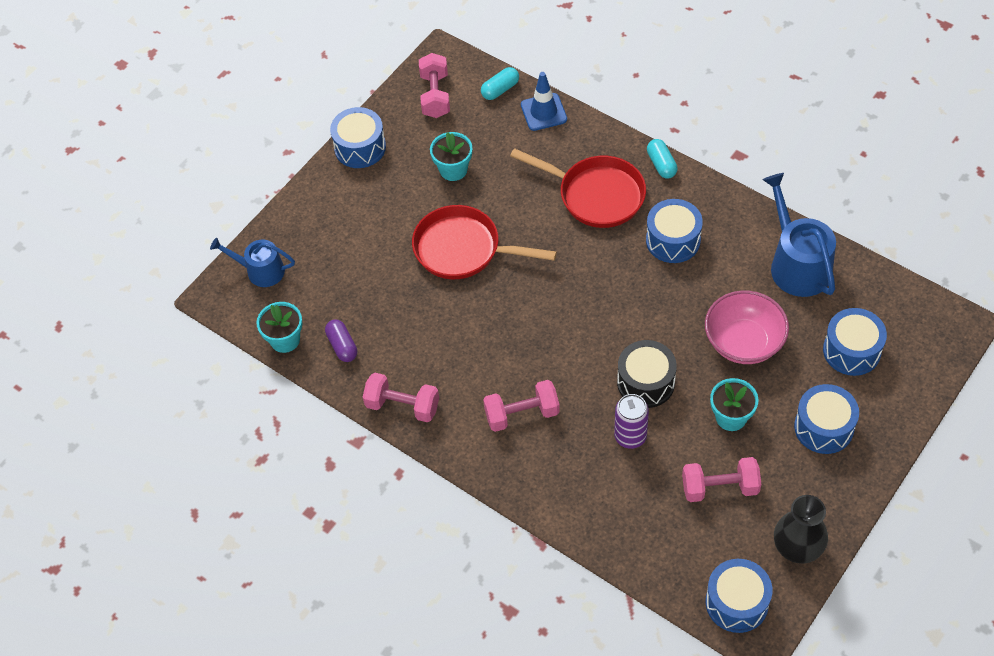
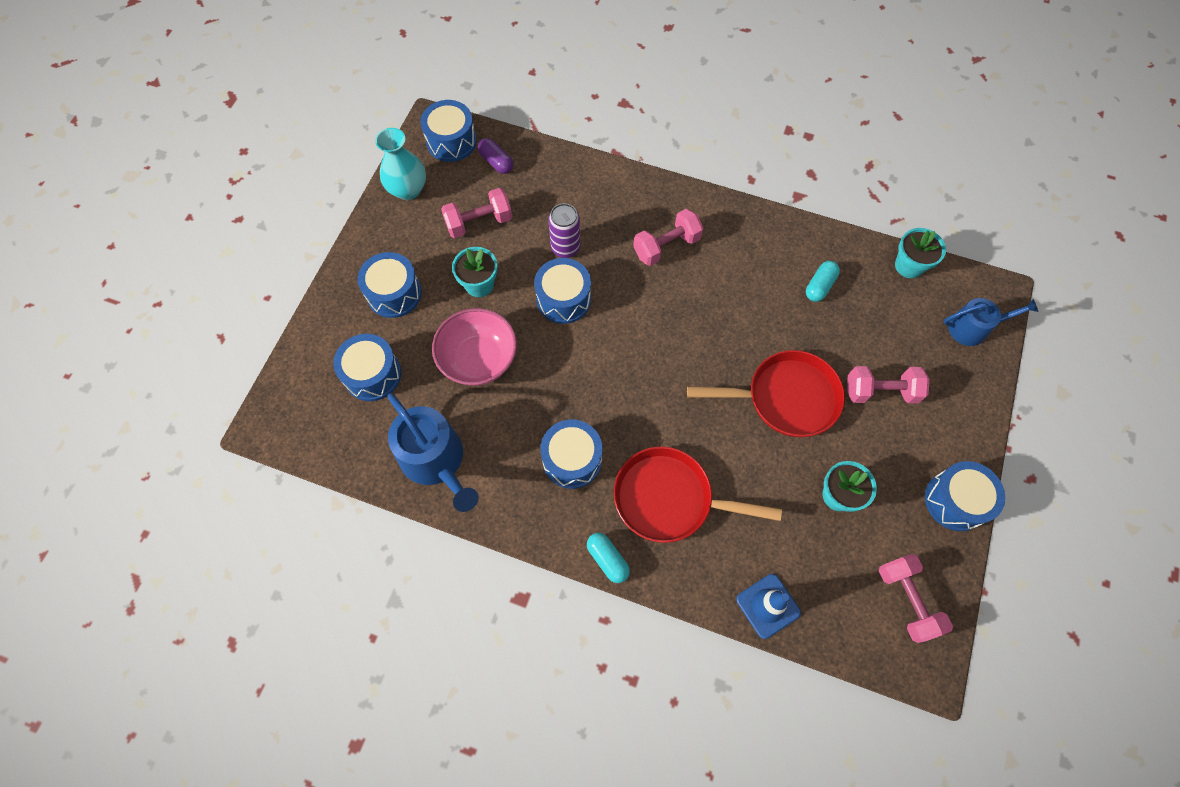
camera: 160 degrees right, 10 degrees up
purple capsule [325,319,357,362] -> purple capsule moved to [478,138,513,174]
pink dumbbell [363,373,439,422] -> pink dumbbell moved to [847,366,930,404]
turquoise capsule [481,67,519,100] -> turquoise capsule moved to [806,261,840,302]
black drum [617,340,677,408] -> blue drum [534,258,591,324]
black vase [774,495,828,564] -> turquoise vase [375,128,426,200]

